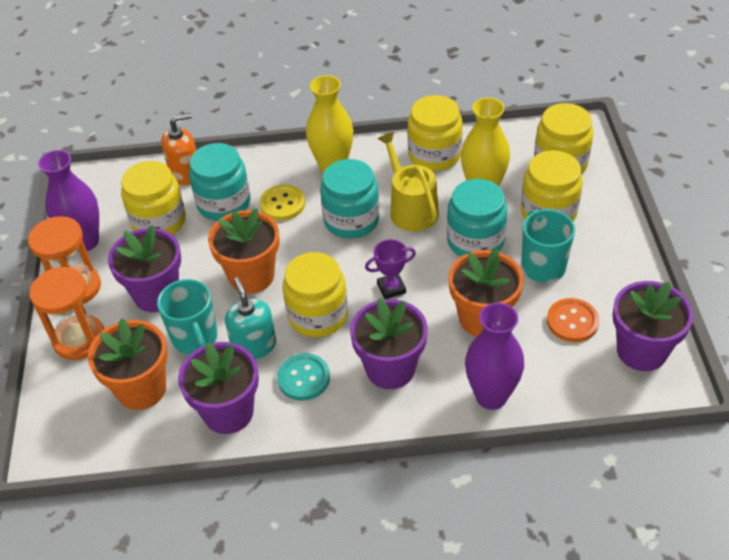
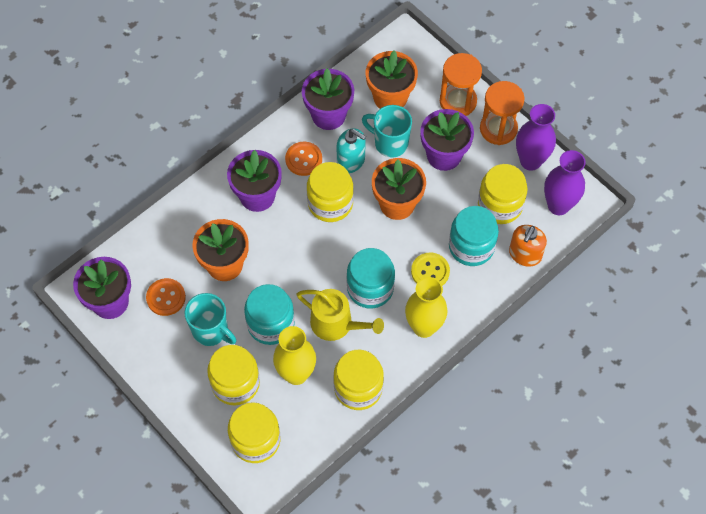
camera: 140 degrees right, 15 degrees up
turquoise button [277,353,330,401] -> orange button [285,142,322,176]
purple trophy [365,239,416,299] -> none
purple vase [465,303,524,410] -> purple vase moved to [544,150,586,215]

